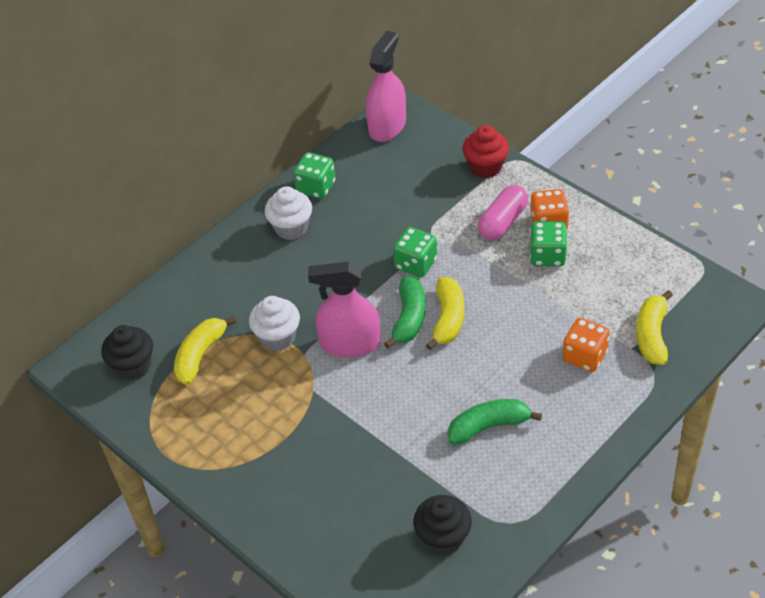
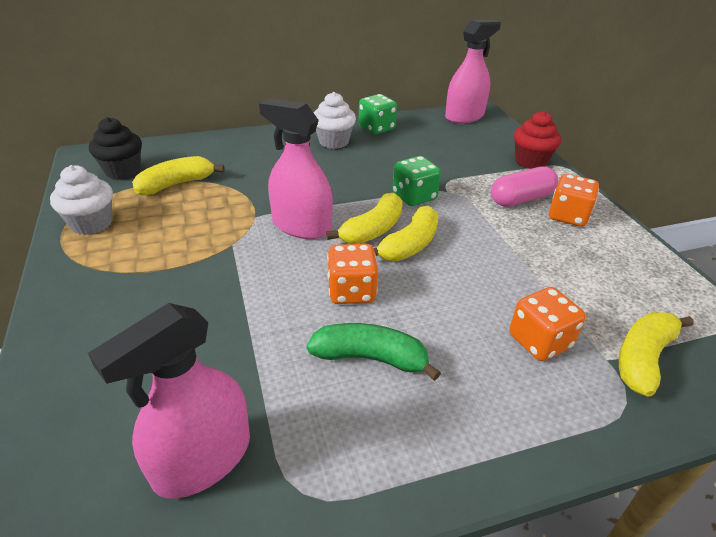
camera: 25 degrees right, 10 degrees down
white cupcake [249,296,300,351] -> white cupcake moved to [50,165,113,235]
green banana [384,276,426,349] -> yellow banana [326,192,403,244]
black cupcake [413,495,472,556] -> pink spray bottle [88,303,250,499]
green dice [530,221,568,267] -> none
none -> orange dice [327,244,378,304]

